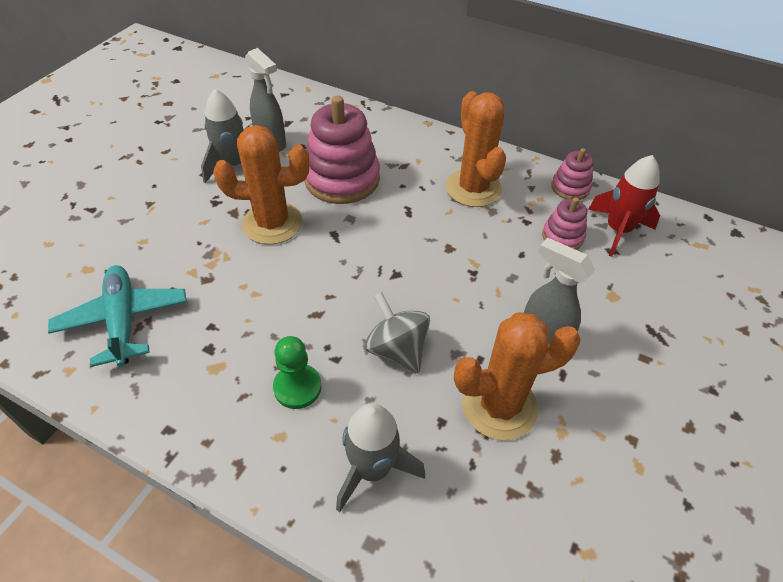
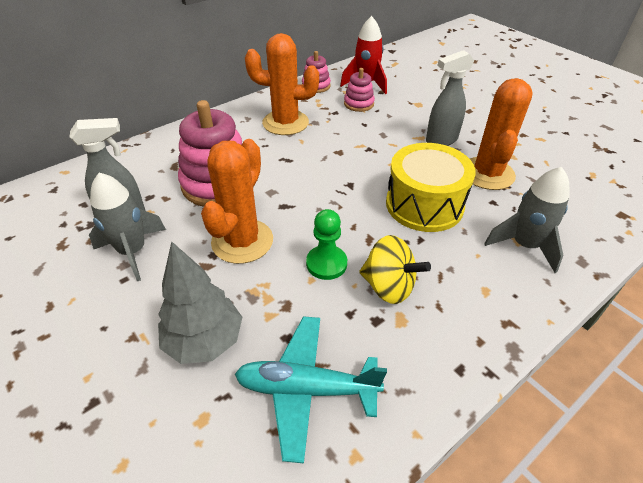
camera: 65 degrees left, 5 degrees down
green pawn [273,336,322,409] -> green pawn moved to [306,209,347,280]
grey spinning top [365,292,430,373] -> yellow drum [386,143,476,232]
none -> grey tree [158,241,242,364]
none -> yellow spinning top [359,235,431,304]

